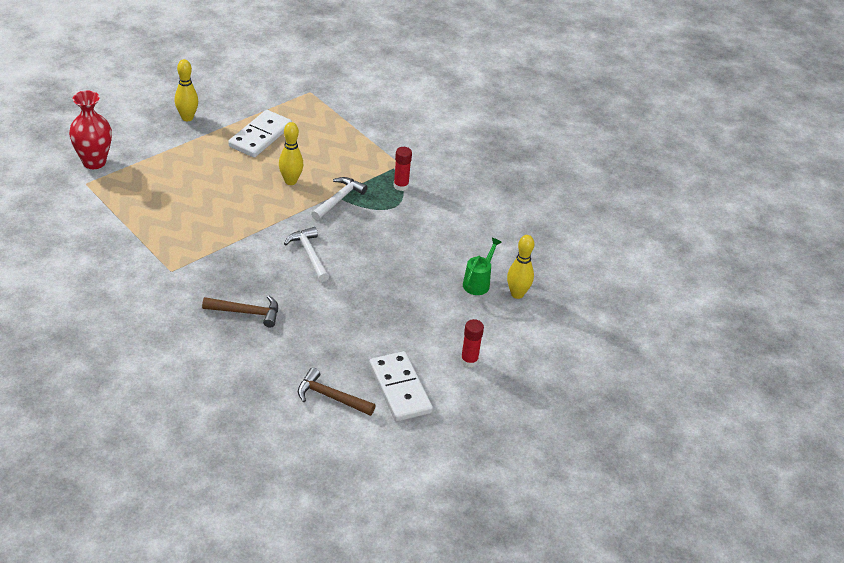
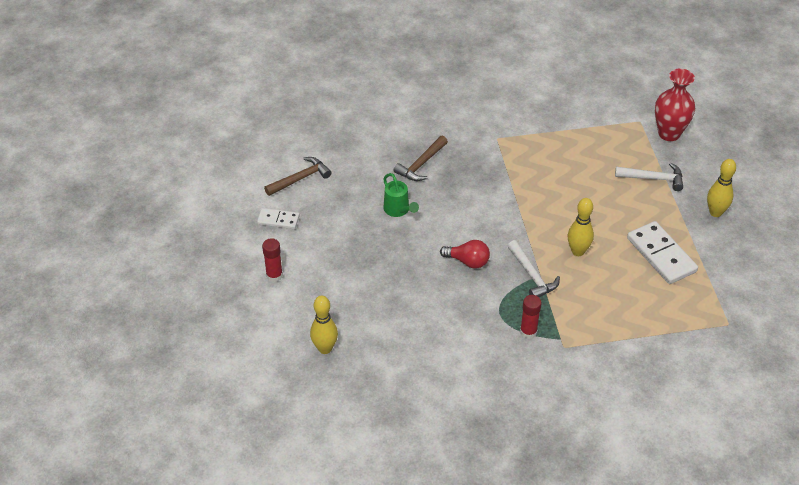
camera: 125 degrees right, 5 degrees up
white hammer [284,227,329,282] -> white hammer moved to [615,163,683,191]
white domino [369,351,433,421] -> white domino [257,208,300,229], size x0.56
green watering can [463,238,502,295] -> green watering can moved to [383,173,419,217]
none -> red light bulb [440,240,490,268]

